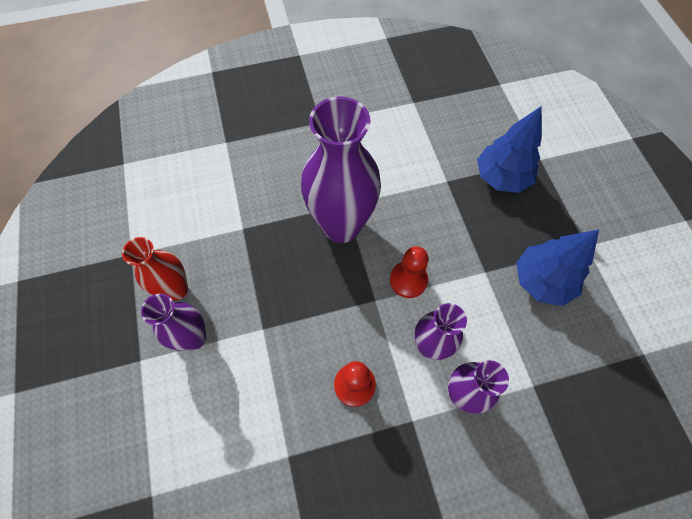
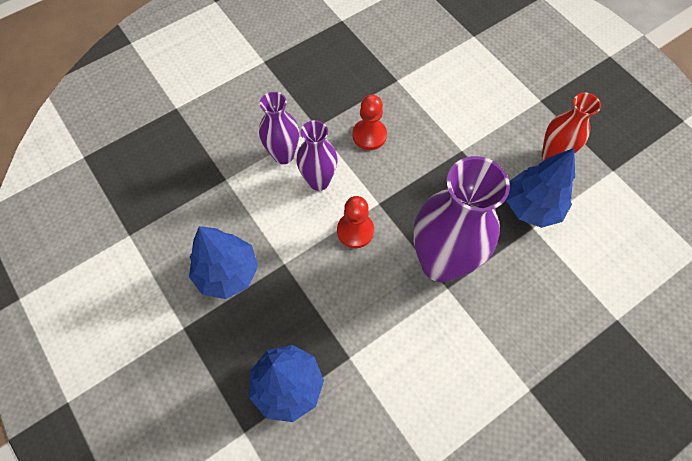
camera: 160 degrees right, 0 degrees up
purple vase [141,294,206,351] -> none
none -> blue tree [506,148,575,228]

